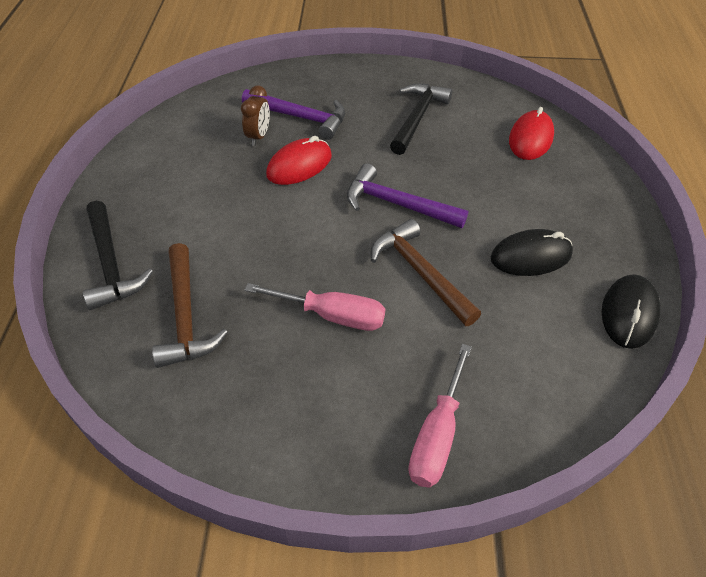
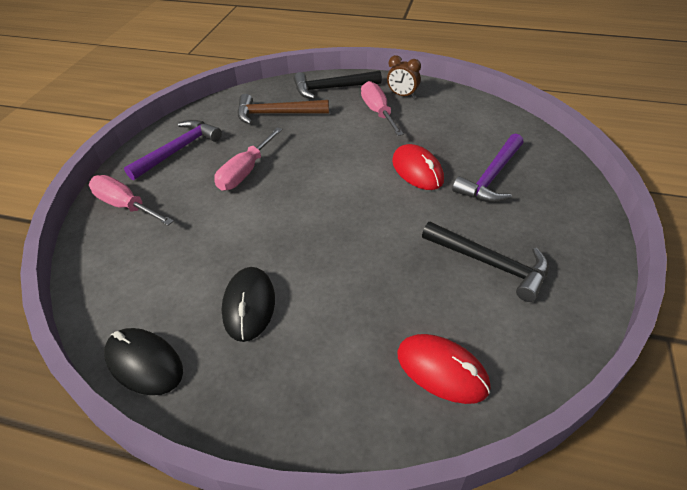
camera: 105 degrees right, 5 degrees down
brown clock [241,85,270,146] -> brown clock moved to [387,55,421,98]
purple hammer [347,163,468,228] -> purple hammer moved to [124,120,222,180]
brown hammer [371,219,481,326] -> none
none -> pink screwdriver [361,81,404,136]

